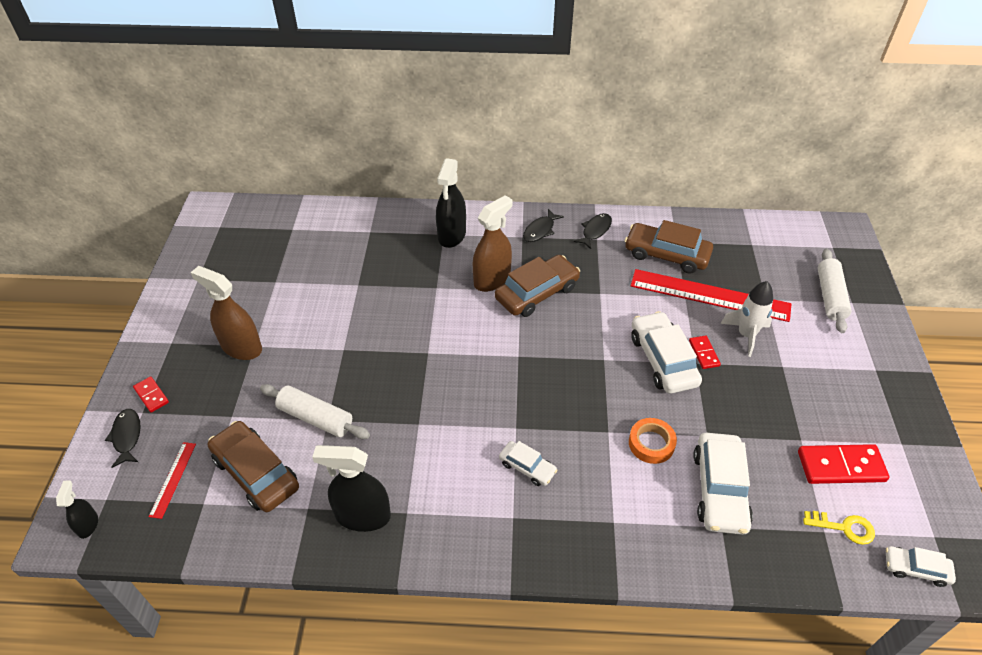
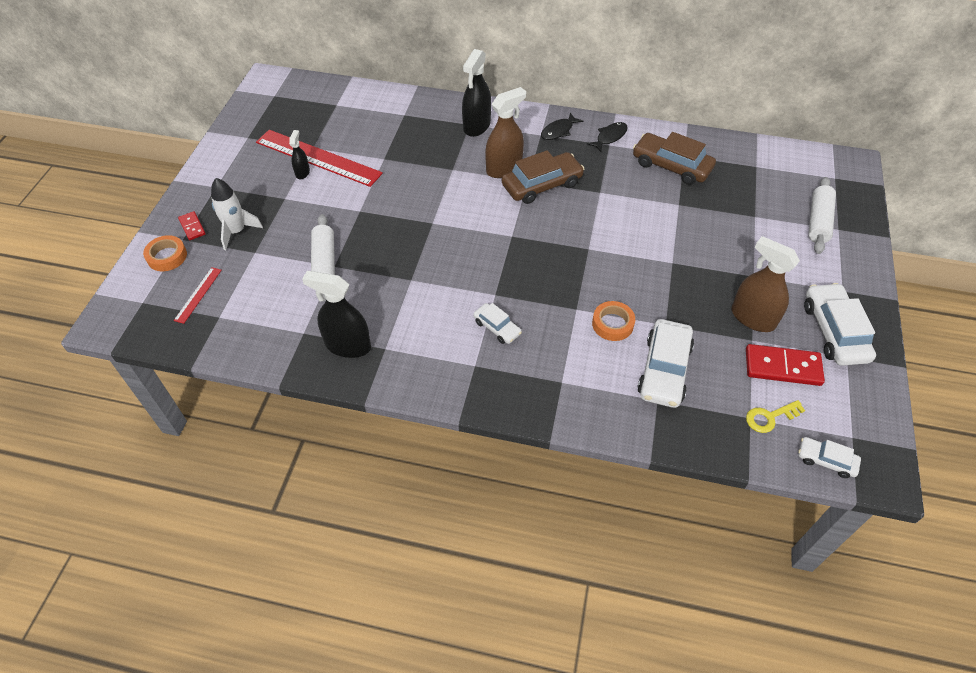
camera: 10 degrees right, 5 degrees up
black spray bottle [56,480,98,539] -> black spray bottle moved to [289,130,310,179]
black fish [105,409,141,468] -> orange tape [143,235,187,271]
brown spray bottle [190,266,262,360] -> brown spray bottle moved to [732,236,800,332]
brown car [208,421,299,512] -> none
white rolling pin [260,384,370,439] -> white rolling pin turned 45 degrees clockwise [311,214,335,301]
red ruler [631,269,791,322] -> red ruler moved to [256,130,383,187]
white car [631,311,702,394] -> white car moved to [804,283,876,366]
red domino [689,336,721,369] -> none
white rocket [720,281,773,357] -> white rocket moved to [211,178,263,250]
yellow key [803,511,875,545] -> yellow key turned 135 degrees clockwise [746,400,805,433]

